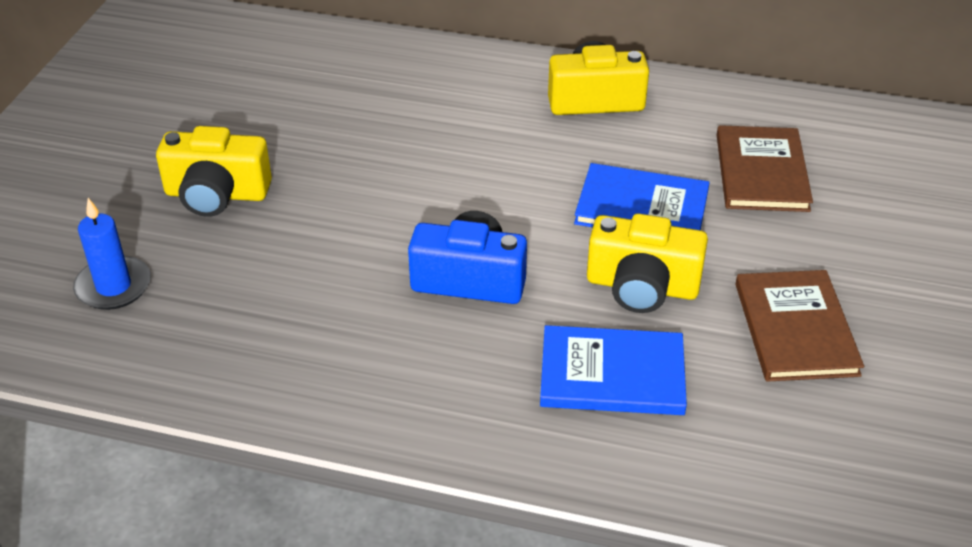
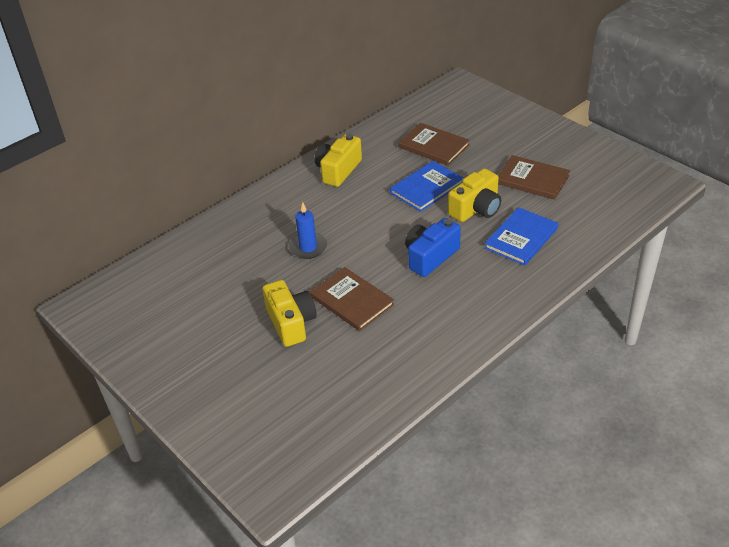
camera: 55 degrees left, 0 degrees up
blue candle [73,198,151,310] -> blue candle moved to [289,202,327,259]
yellow camera [156,126,272,217] -> yellow camera turned 60 degrees counterclockwise [262,280,317,347]
none -> brown book [310,267,394,331]

